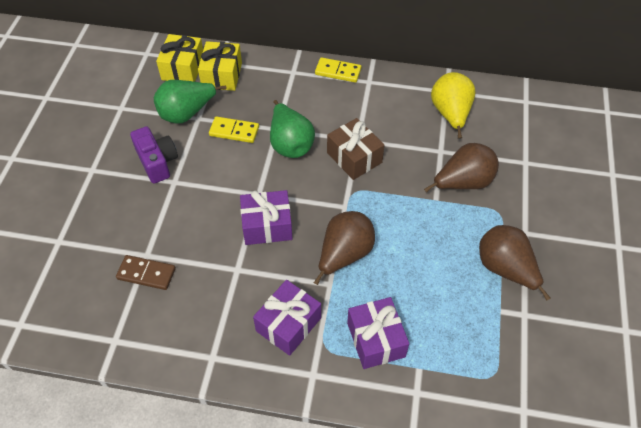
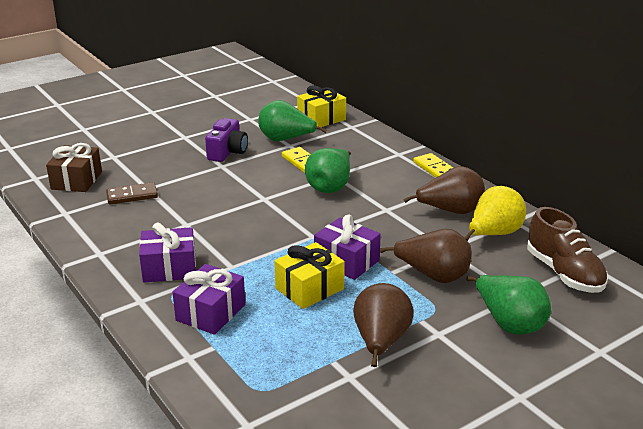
camera: 45 degrees right, 25 degrees down
brown domino [116,255,176,290] -> brown domino turned 75 degrees counterclockwise [106,182,158,204]
yellow gift [198,41,242,91] -> yellow gift moved to [274,242,345,309]
purple gift [240,190,293,245] -> purple gift moved to [314,215,381,280]
brown pear [314,211,375,285] -> brown pear moved to [403,166,485,214]
brown gift [327,118,384,180] -> brown gift moved to [46,143,102,192]
none -> green pear [466,275,551,335]
none -> brown shoe [527,207,608,293]

